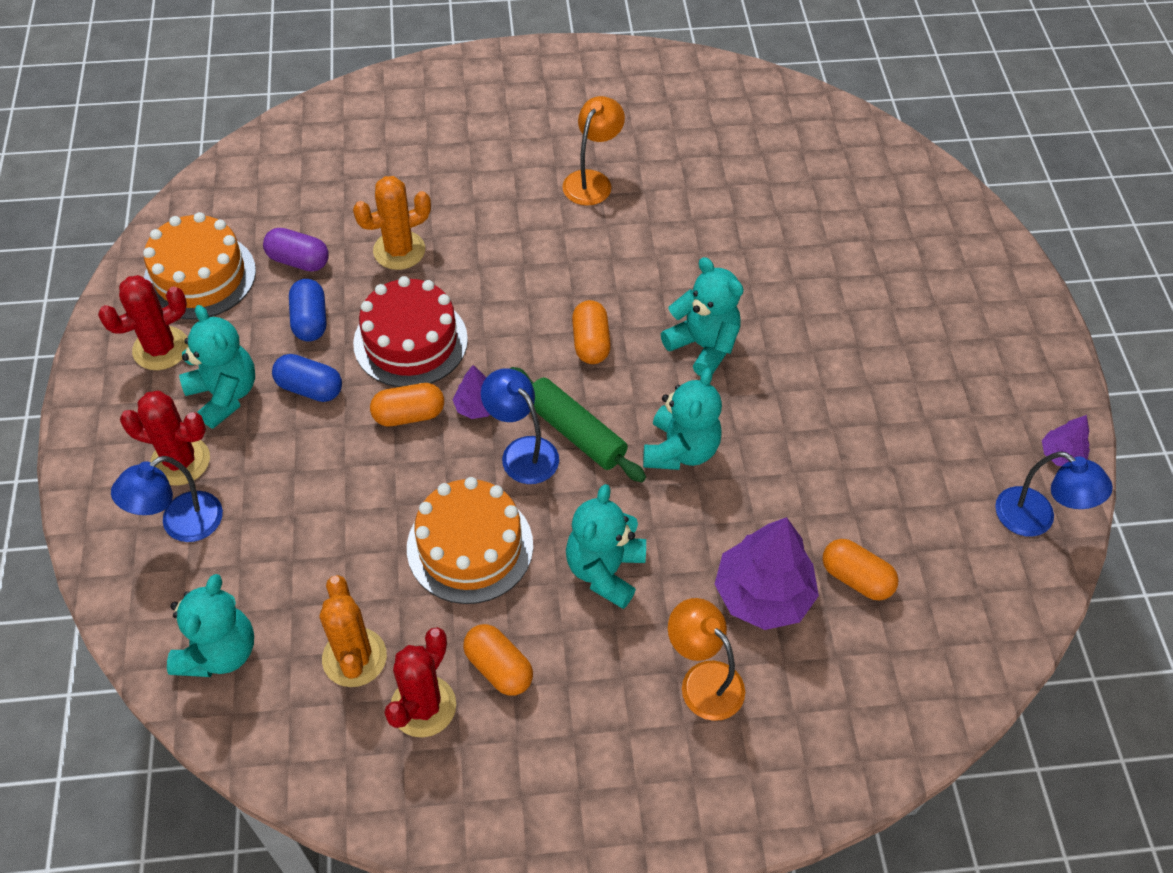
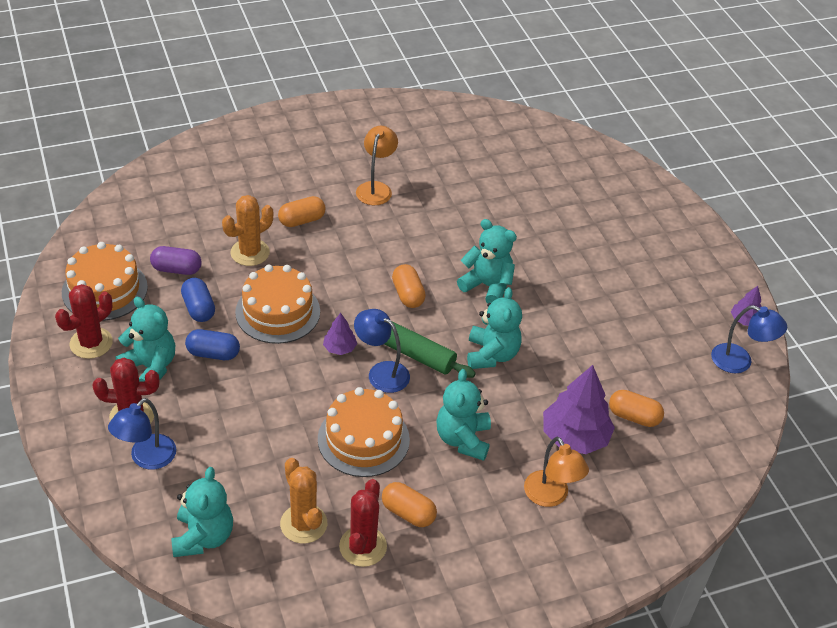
camera: 15 degrees left, 10 degrees down
red cake [353,276,468,387] -> orange cake [235,265,320,344]
orange capsule [370,383,444,426] -> orange capsule moved to [278,196,325,227]
orange lamp [668,598,745,721] -> orange lamp turned 150 degrees counterclockwise [524,437,589,507]

